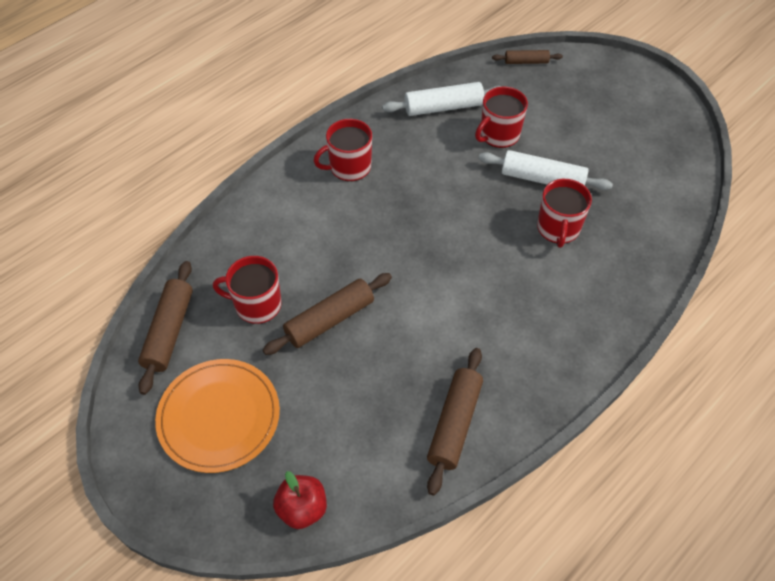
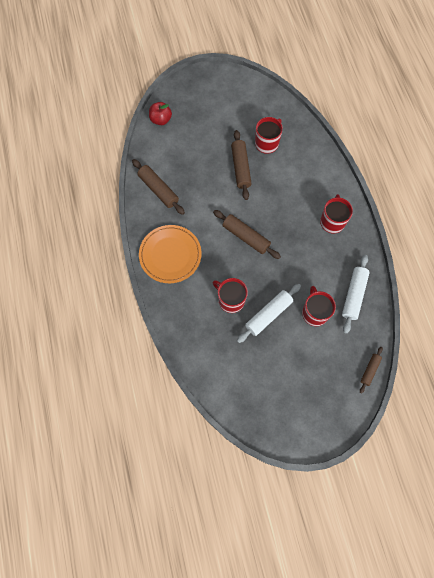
camera: 120 degrees right, 15 degrees up
brown rolling pin [138,261,193,395] -> brown rolling pin moved to [213,210,281,259]
orange plate [155,359,280,473] -> orange plate moved to [139,225,202,283]

